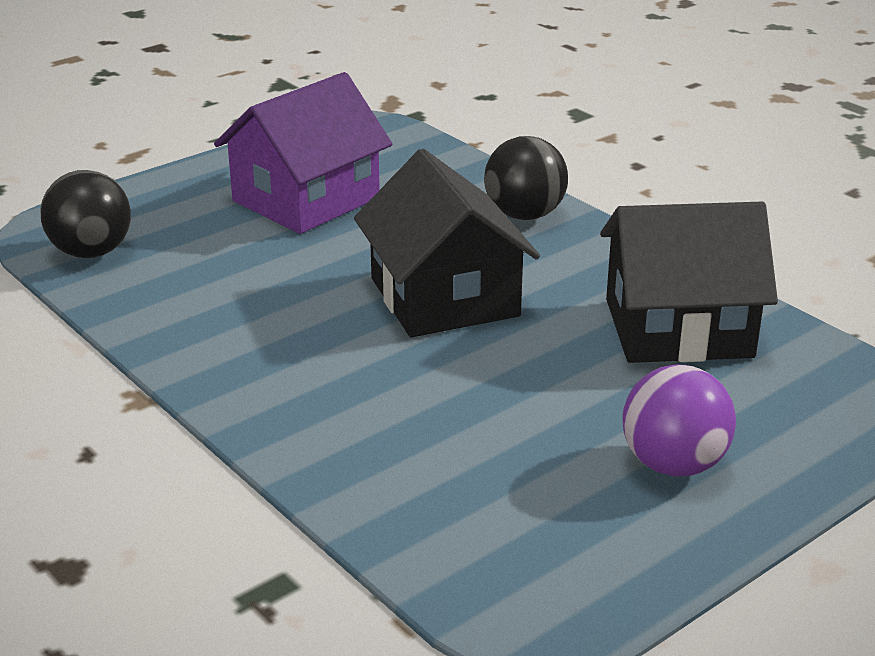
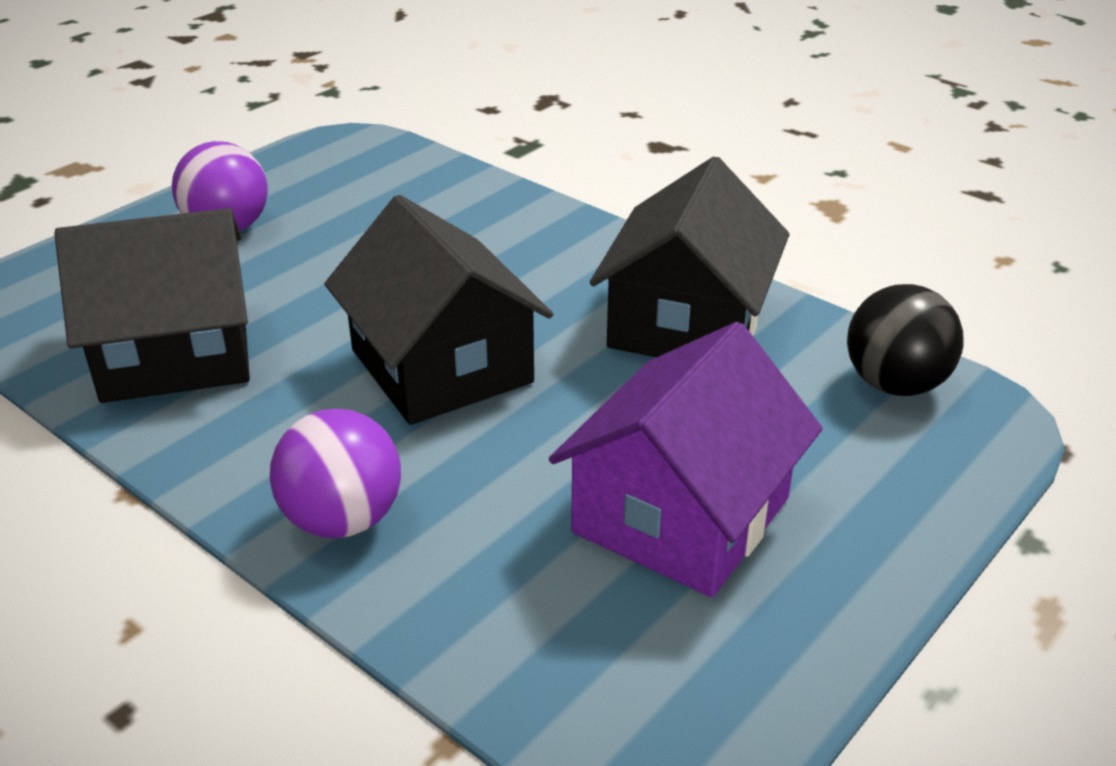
camera: 170 degrees right, 5 degrees up
black ball [484,136,568,220] -> purple ball [270,409,401,538]
none -> black house [590,156,790,357]

